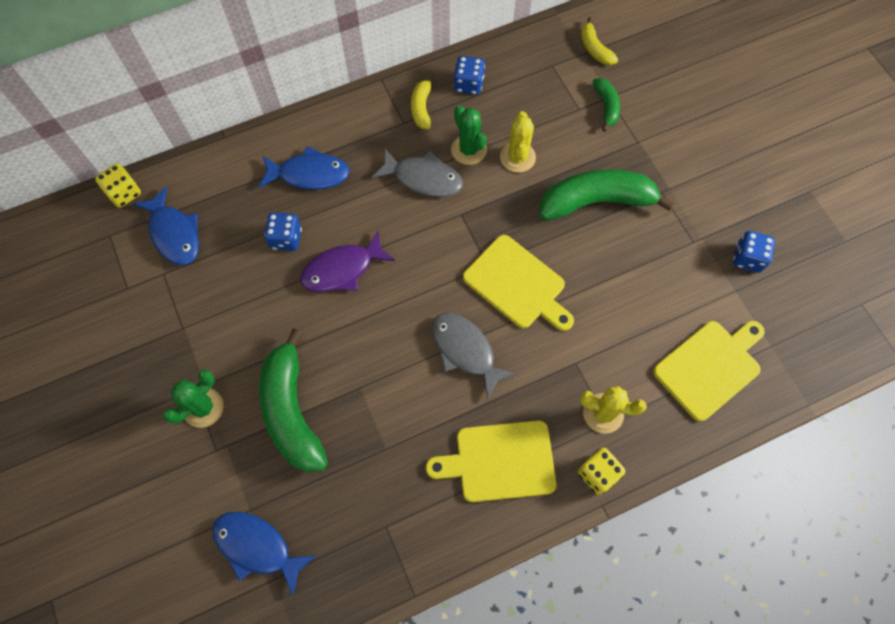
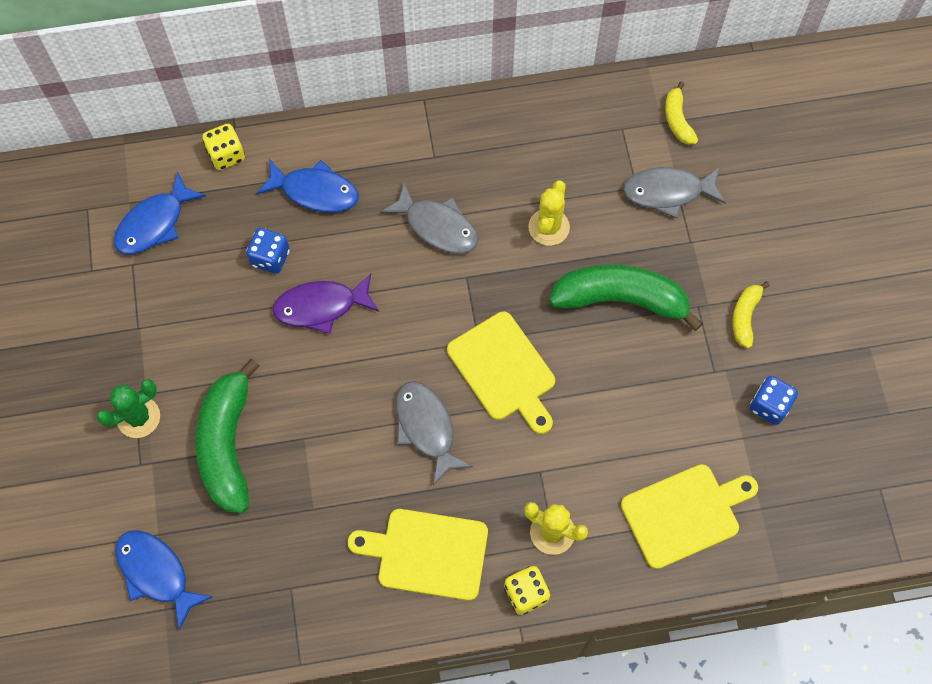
camera: 15 degrees right, 0 degrees up
yellow dice [95,163,141,208] -> yellow dice moved to [202,124,245,170]
blue fish [133,186,199,265] -> blue fish turned 60 degrees clockwise [114,171,206,254]
yellow banana [411,76,435,129] -> yellow banana moved to [732,281,770,348]
green cactus [451,105,487,165] -> none
blue dice [453,56,485,95] -> none
green banana [592,78,620,132] -> grey fish [623,167,726,218]

